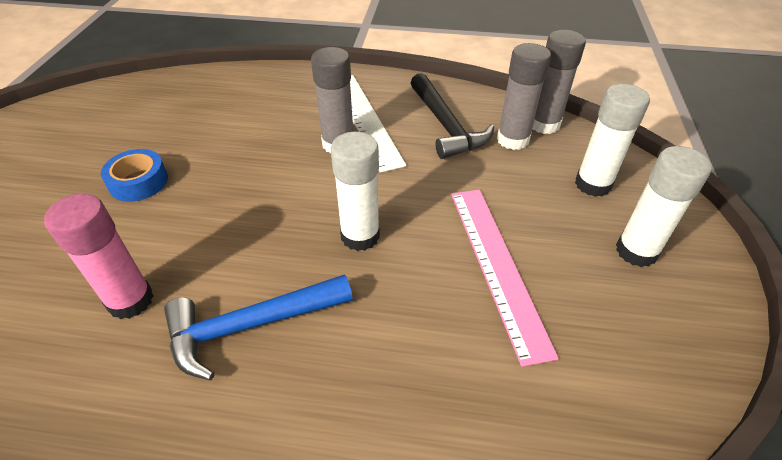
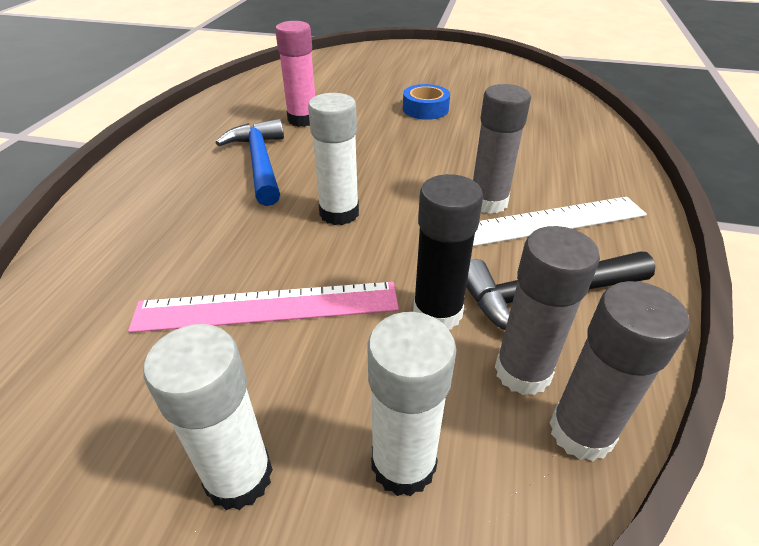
camera: 95 degrees right, 5 degrees down
none -> black glue stick [413,174,483,330]

